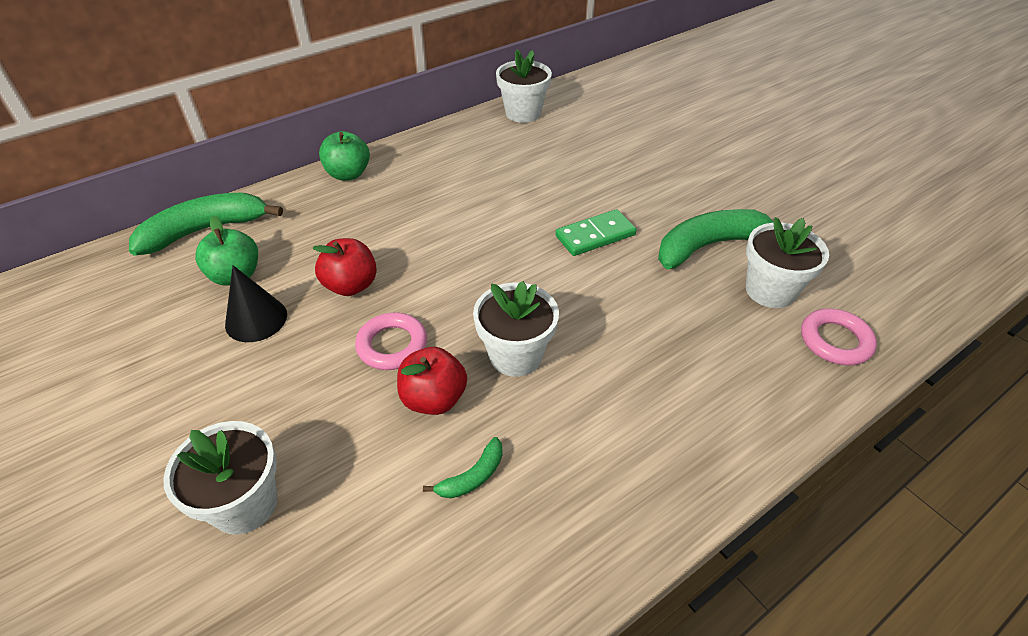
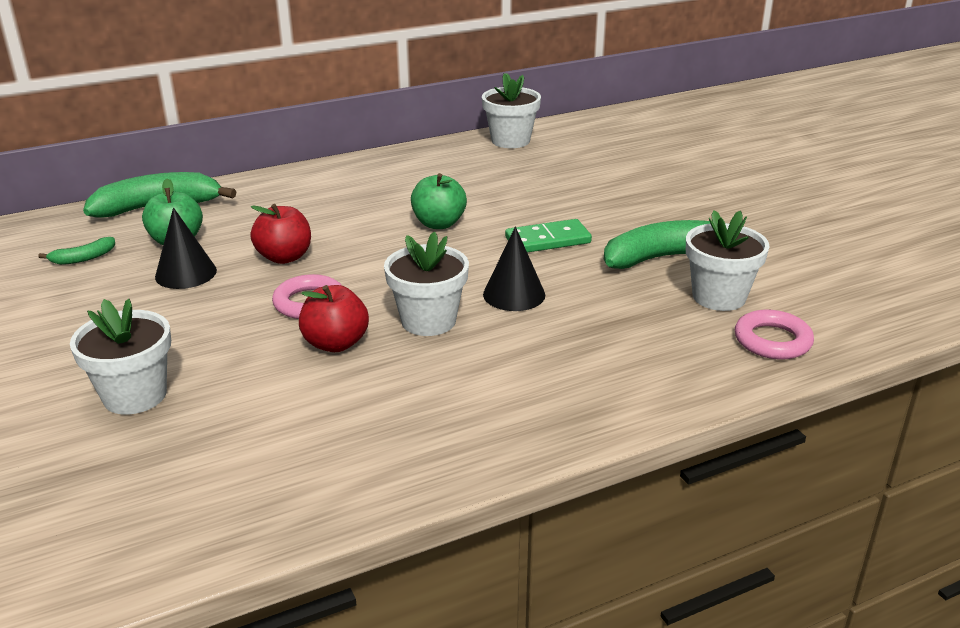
camera: 10 degrees right, 15 degrees down
green apple [319,131,370,180] -> green apple moved to [411,173,467,229]
green banana [423,437,503,498] -> green banana moved to [38,237,115,265]
none -> black cone [483,227,545,311]

